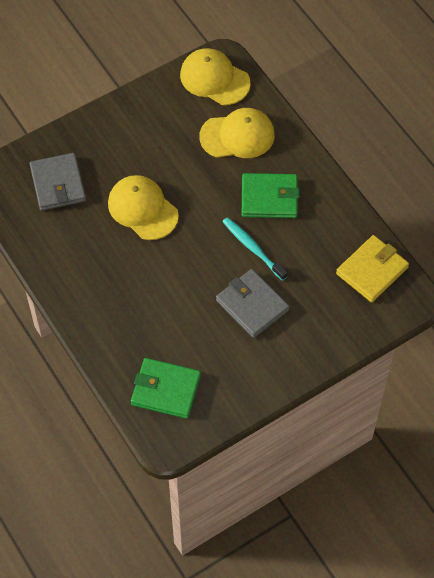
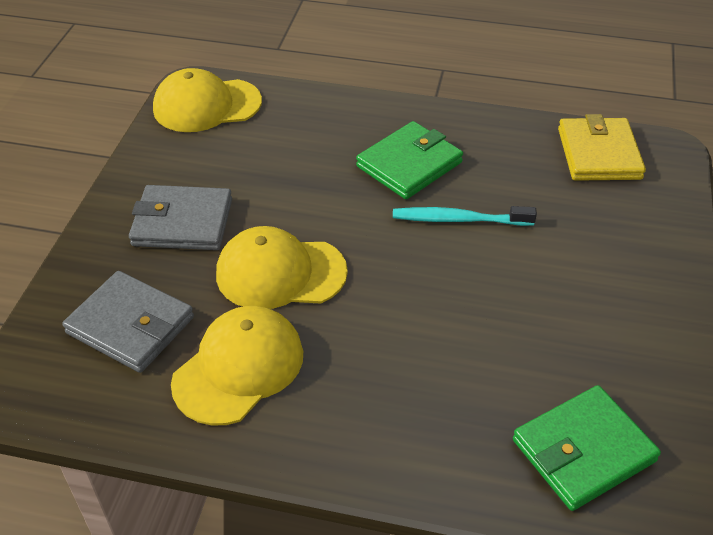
camera: 45 degrees left, 15 degrees down
yellow cap [199,108,275,158] -> yellow cap moved to [171,306,303,426]
grey wallet [216,269,290,338] -> grey wallet moved to [129,185,232,250]

